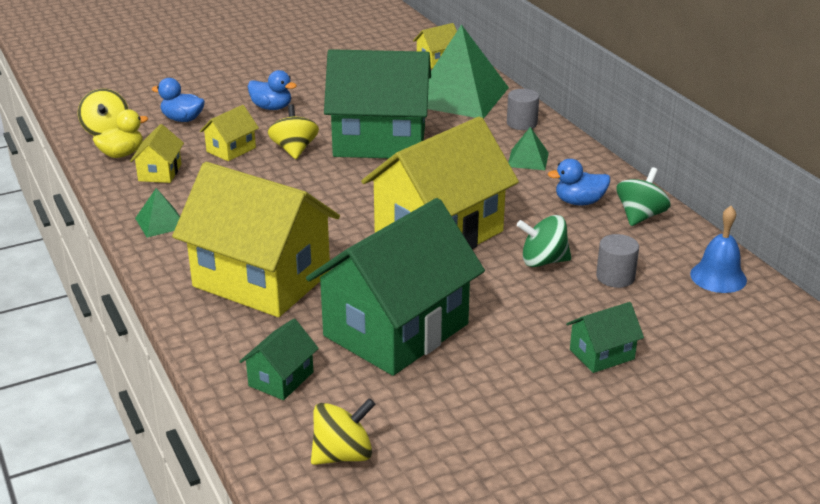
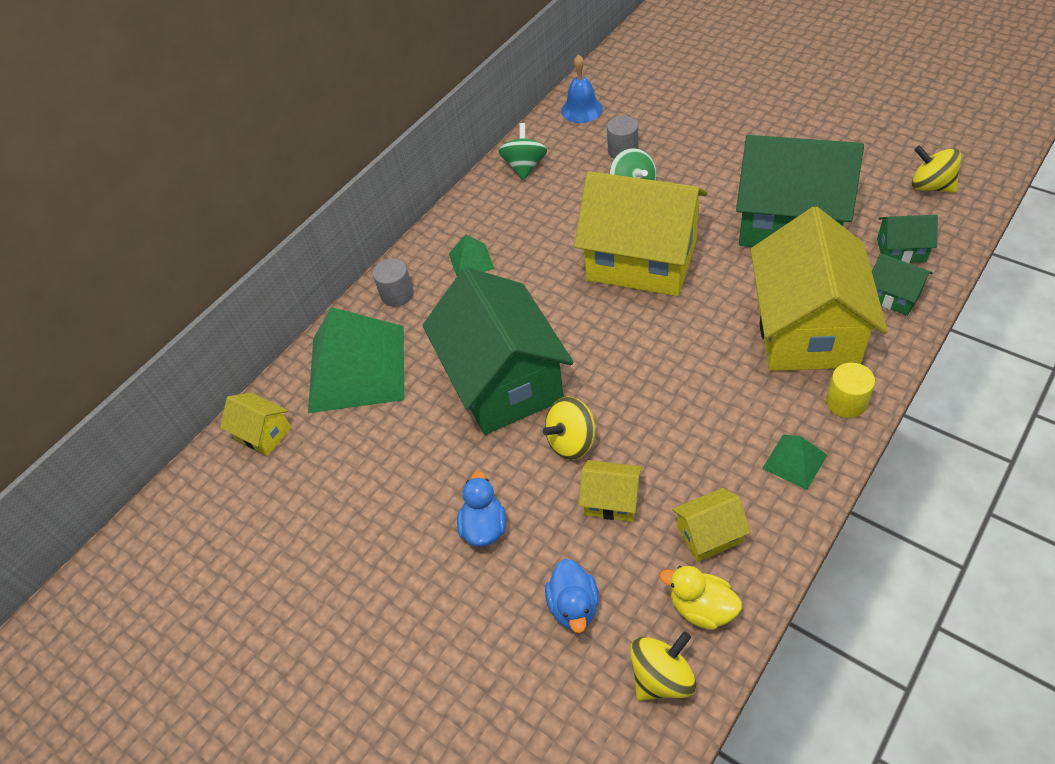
camera: 110 degrees left, 20 degrees up
blue duck [548,159,610,205] -> none
green house [566,302,644,373] -> green house moved to [872,253,933,316]
green spinning top [617,167,671,226] -> green spinning top turned 90 degrees clockwise [498,123,547,180]
none -> yellow cylinder [826,363,875,418]

